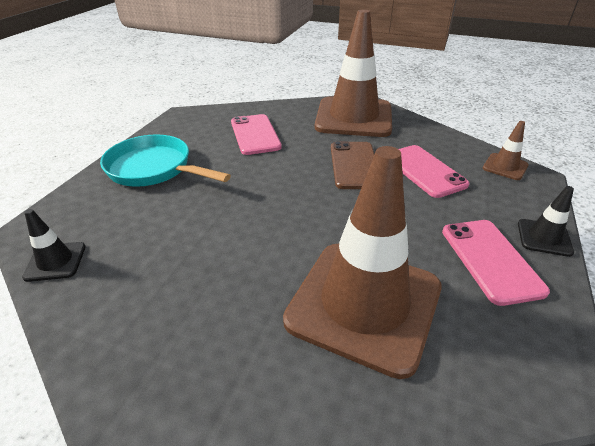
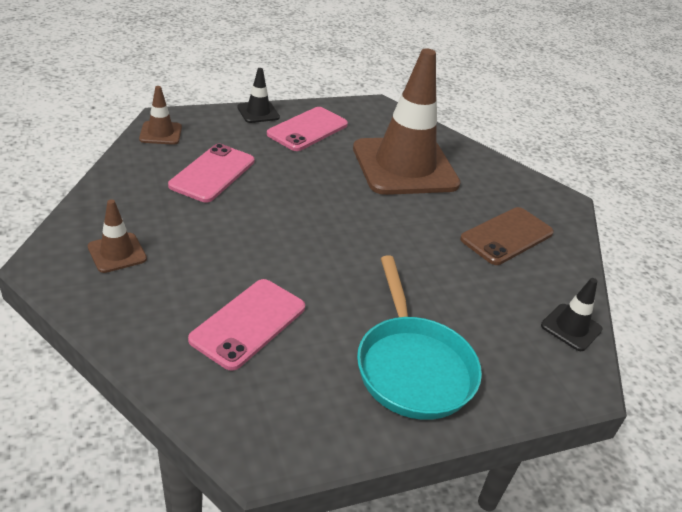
camera: 135 degrees left, 0 degrees up
brown traffic cone [315,10,392,137] -> brown traffic cone [88,199,147,273], size x0.42
brown phone [331,141,374,189] -> brown phone moved to [460,207,554,265]

